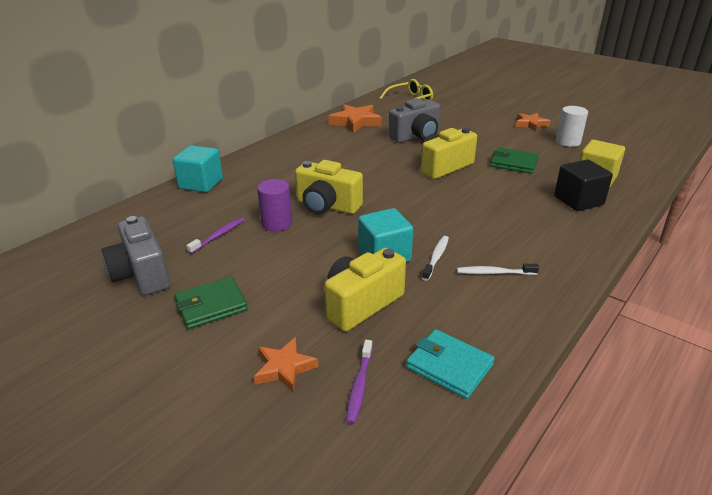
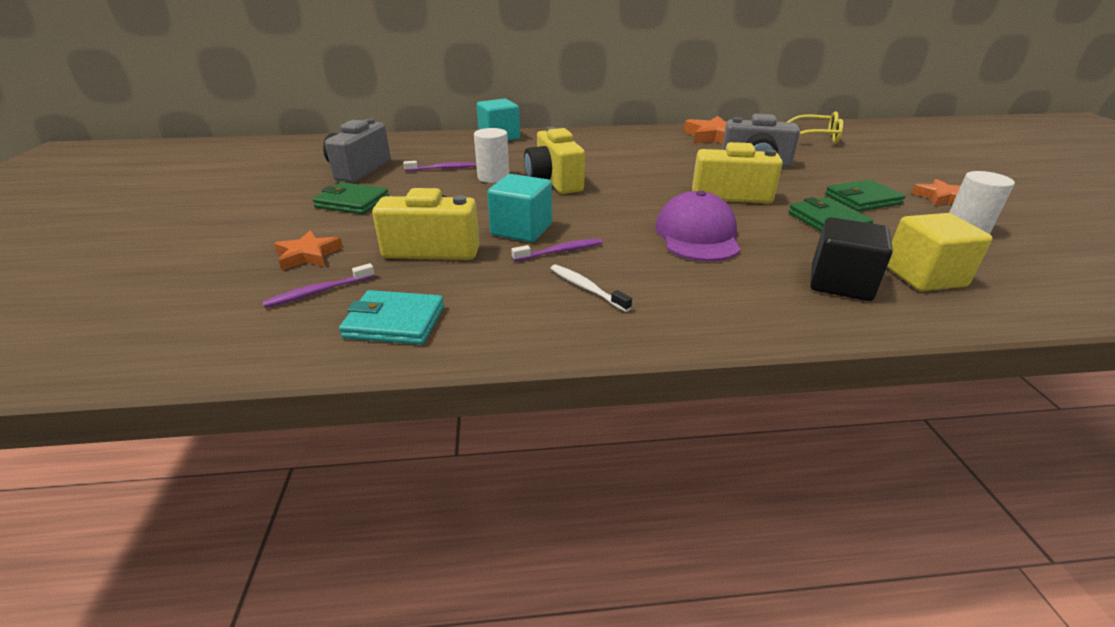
camera: 45 degrees right, 0 degrees up
purple cylinder [257,179,292,232] -> white cylinder [474,128,509,183]
turquoise wallet [406,329,495,399] -> turquoise wallet turned 75 degrees counterclockwise [339,290,444,345]
white toothbrush [422,236,449,281] -> purple toothbrush [511,239,602,261]
none -> purple cap [655,191,741,261]
none -> green wallet [825,180,906,211]

